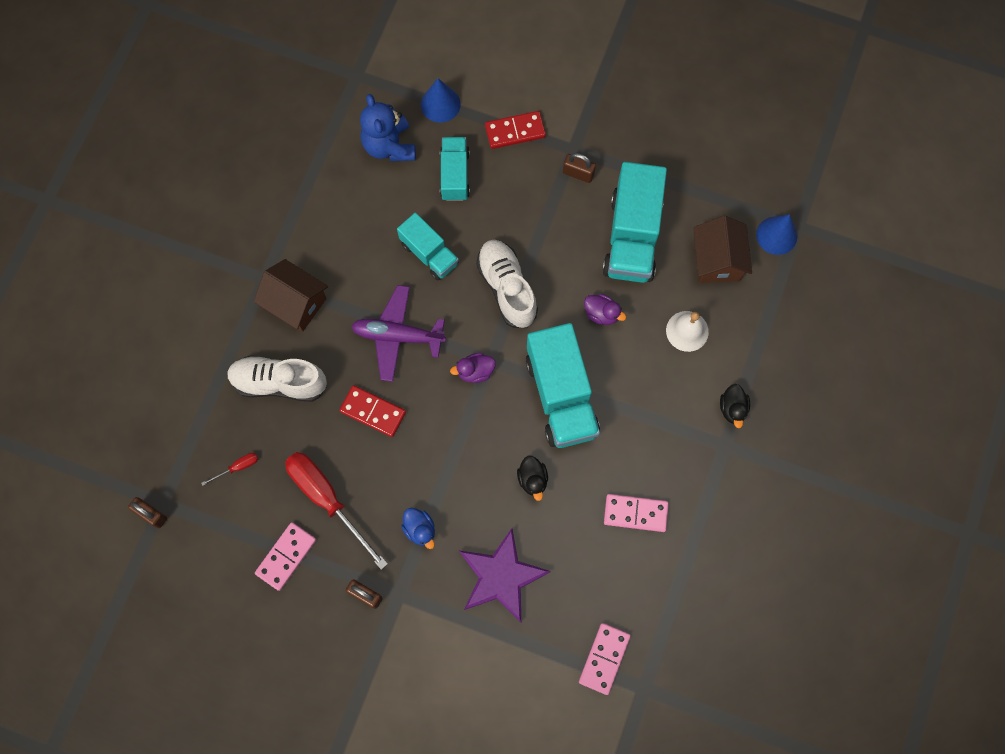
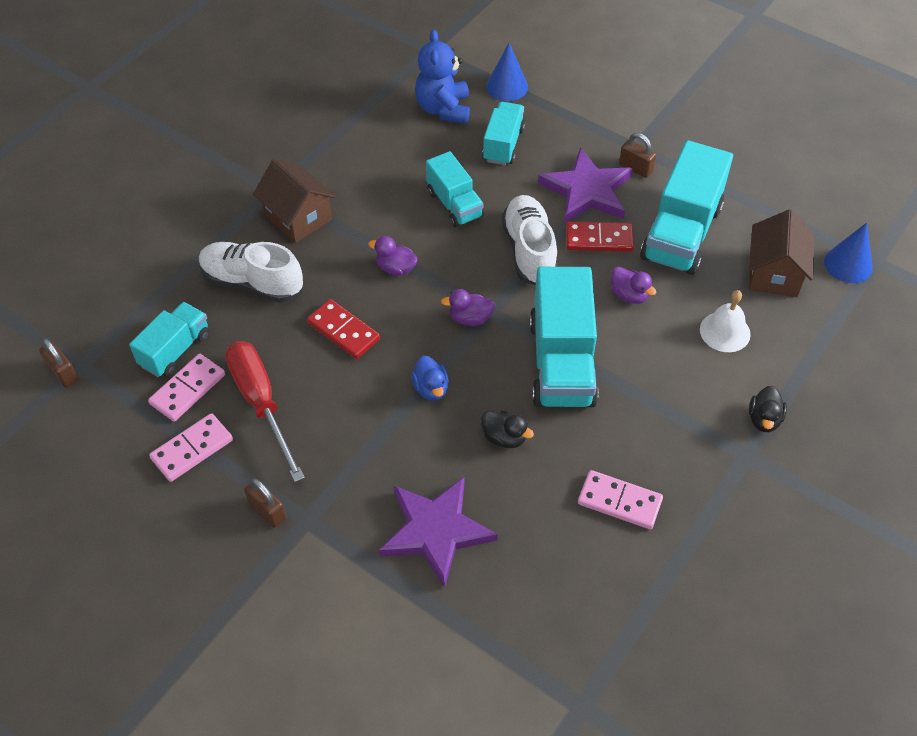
camera: 15 degrees right, 20 degrees down
red screwdriver [201,453,258,486] -> turquoise truck [129,302,210,377]
purple plane [351,285,446,382] -> purple duck [368,236,418,276]
blue duck [401,507,435,549] -> blue duck moved to [411,356,449,401]
red domino [485,111,546,149] -> red domino moved to [566,221,634,252]
black duck [517,455,548,501] -> black duck turned 60 degrees counterclockwise [481,410,534,448]
pink domino [579,623,631,695] -> pink domino moved to [148,354,225,422]
none -> purple star [538,148,633,223]

